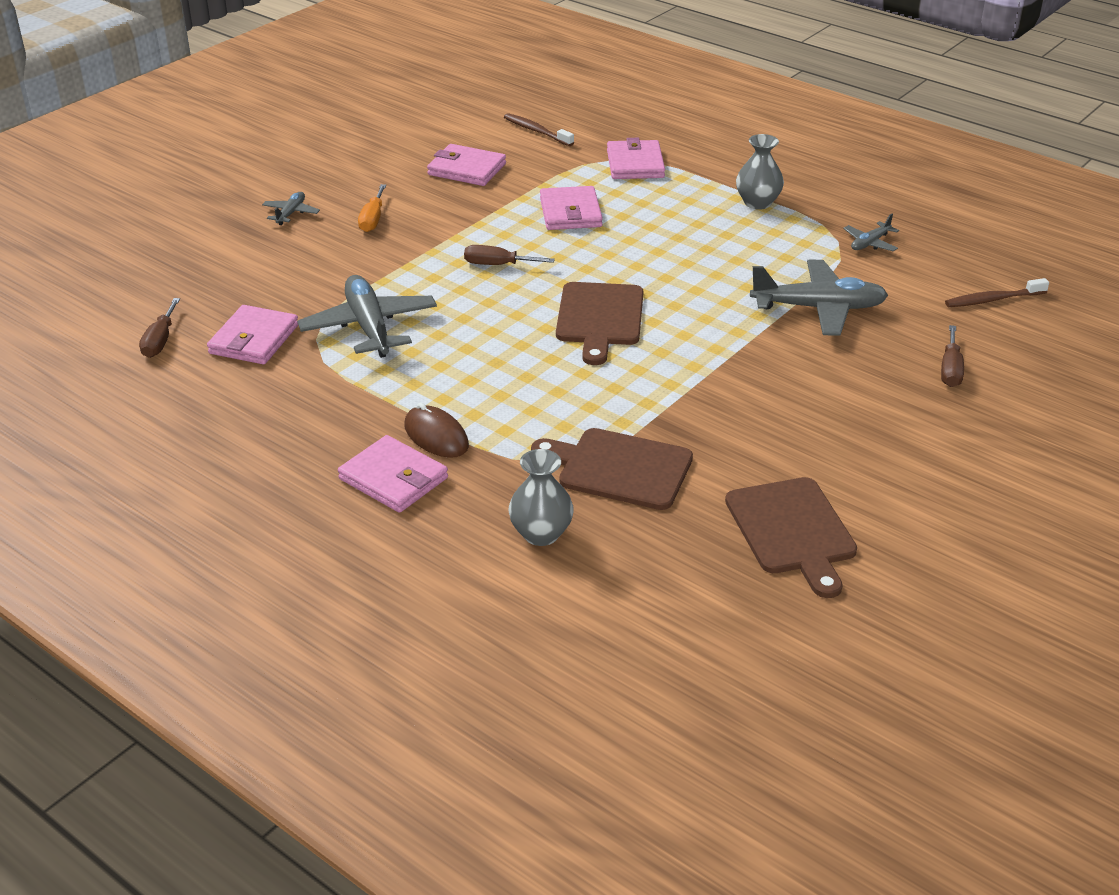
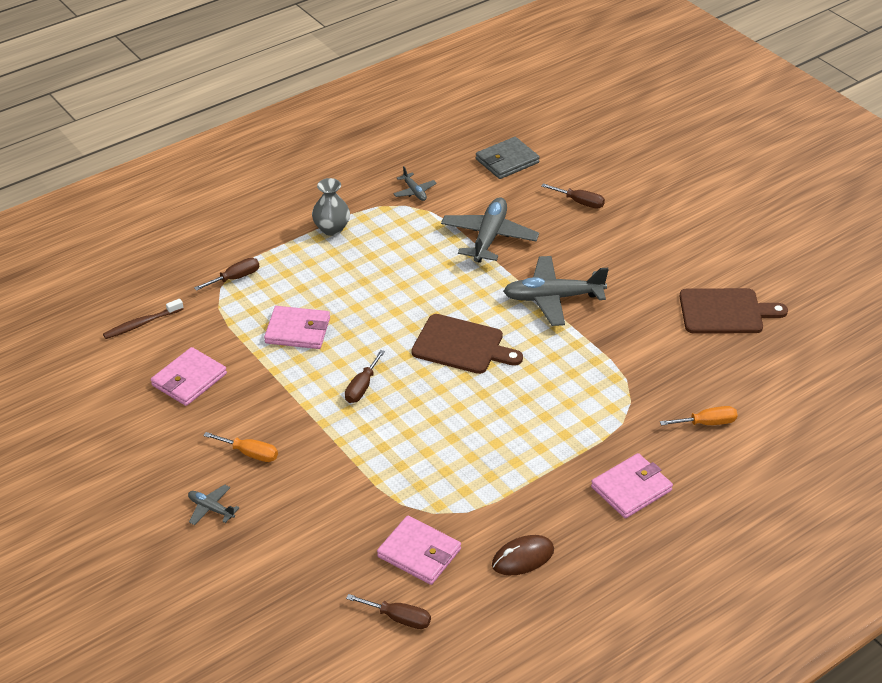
camera: 75 degrees left, 5 degrees up
grey plane [297,275,437,358] -> grey plane moved to [503,256,609,326]
brown mouse [404,402,469,458] -> brown mouse moved to [492,535,554,575]
grey vase [508,449,574,546] -> orange screwdriver [660,406,738,426]
brown cutting board [531,428,693,510] -> none
pink wallet [607,138,665,179] -> brown screwdriver [194,258,259,291]
brown toothbrush [945,278,1049,307] -> grey wallet [476,137,540,179]

